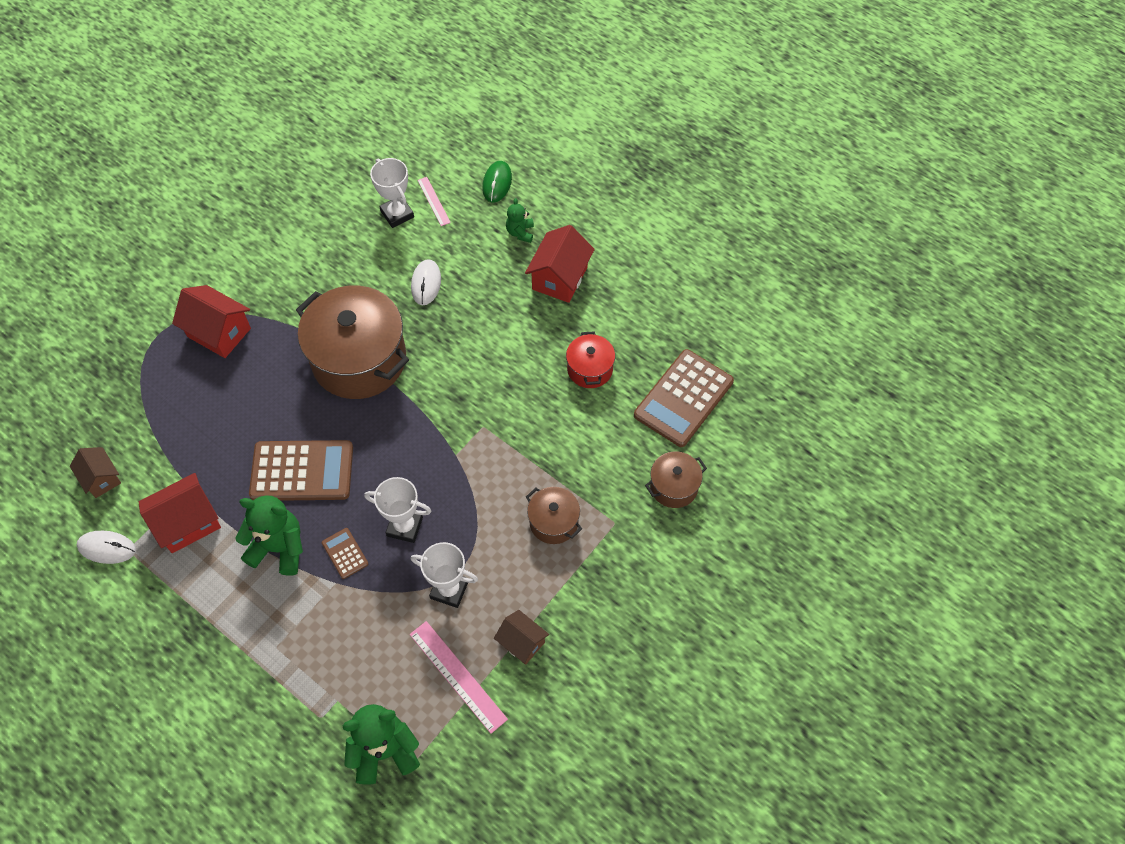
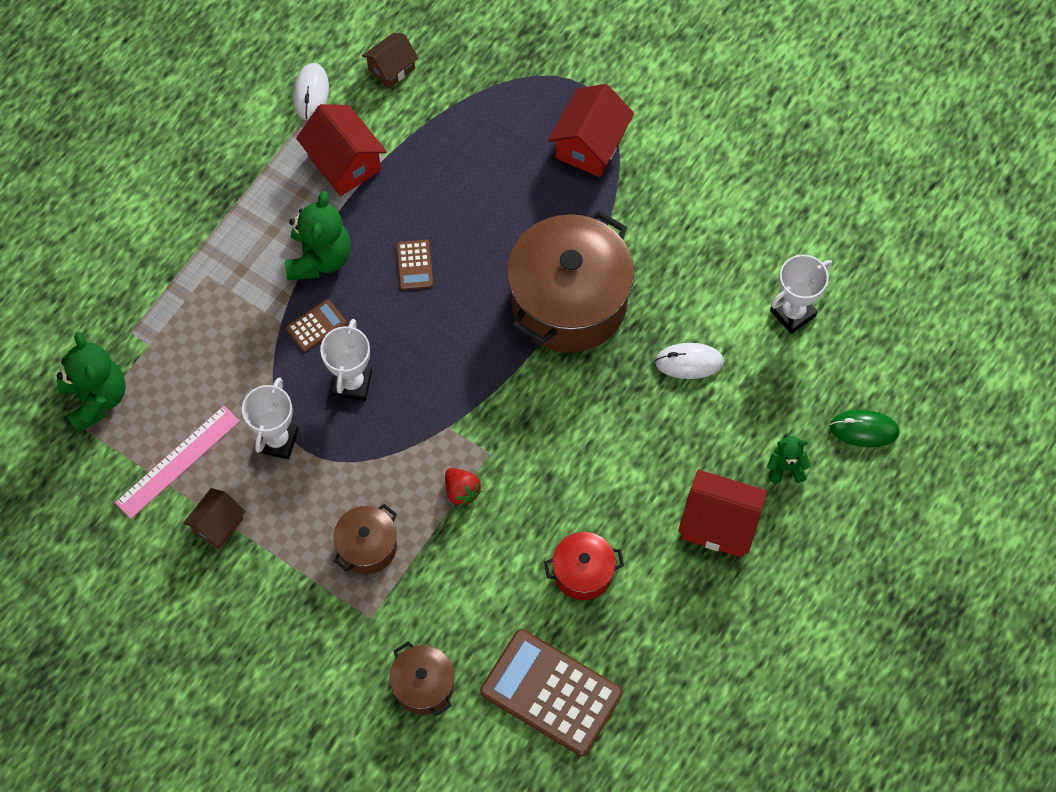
camera: 85 degrees right, 5 degrees up
brown calculator [249,440,353,501] -> brown calculator [396,239,433,290], size x0.46
pink ruler [417,177,451,226] -> none
none -> red strawberry [445,468,481,506]

